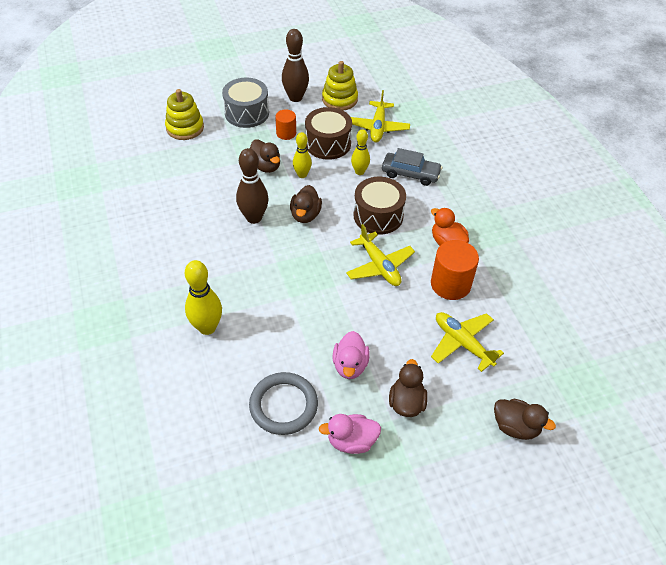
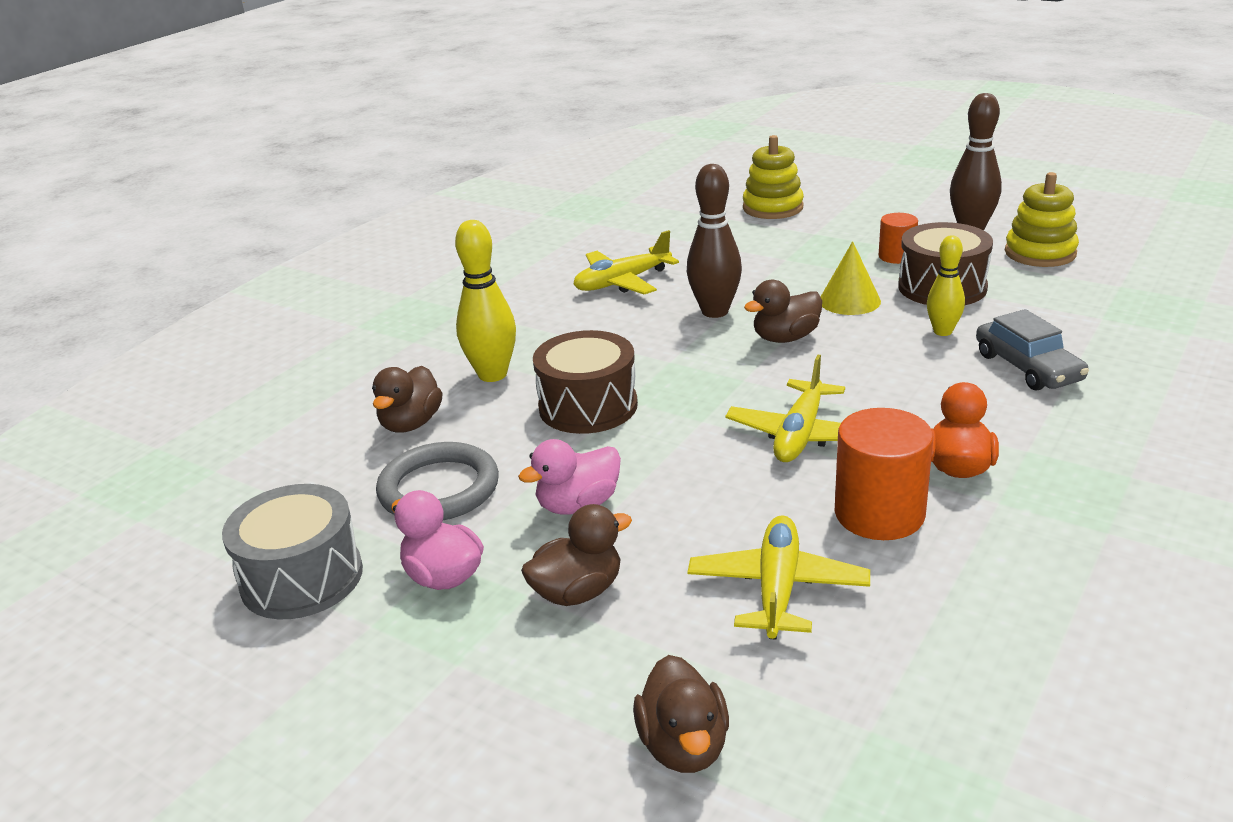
camera: 55 degrees right, 20 degrees down
grey drum [222,78,269,128] -> grey drum moved to [222,484,363,619]
brown duck [250,140,280,173] -> brown duck moved to [372,366,442,433]
yellow bowling pin [293,132,312,178] -> yellow cone [821,241,881,315]
yellow plane [351,90,410,142] -> yellow plane moved to [573,230,679,294]
brown drum [353,177,406,235] -> brown drum moved to [533,330,638,434]

